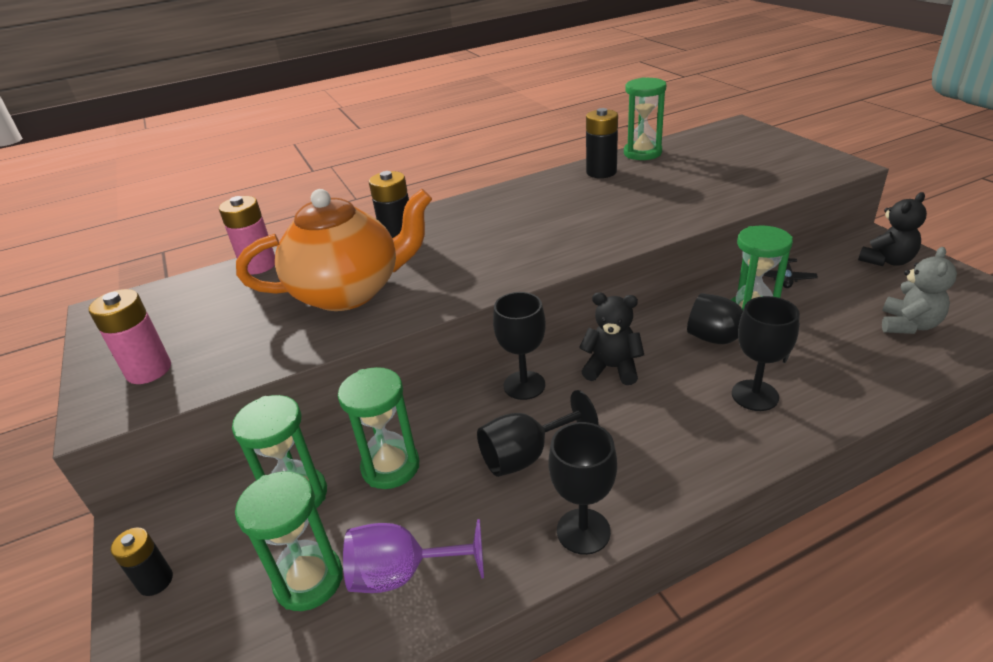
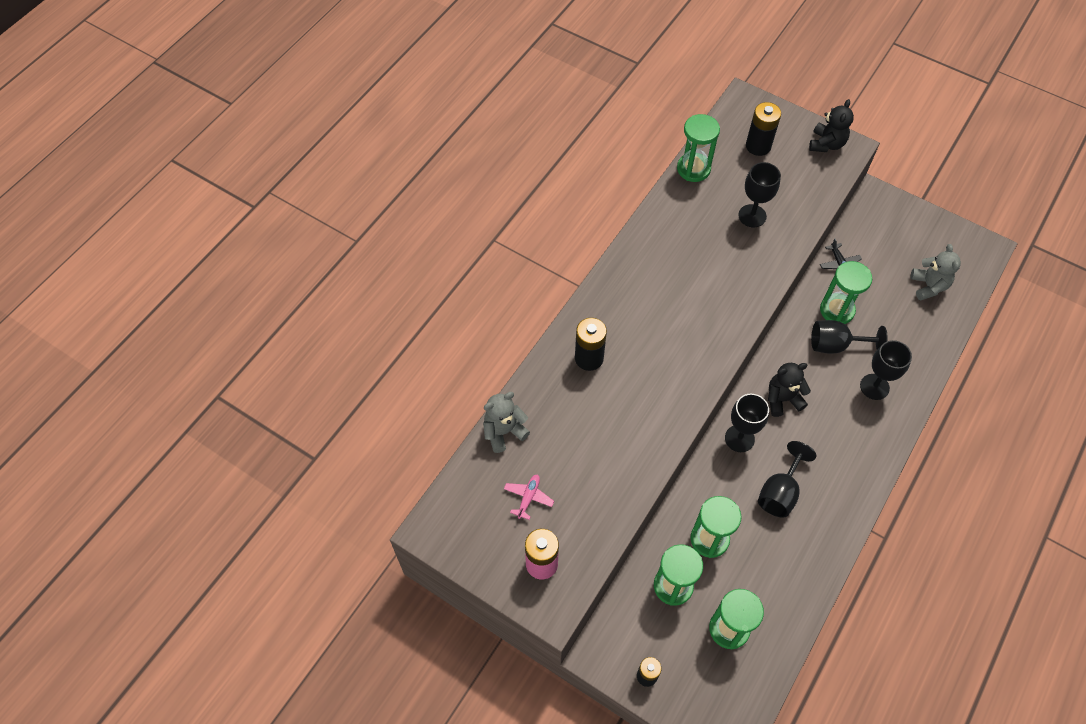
camera: 35 degrees left, 25 degrees up
pink battery [219,196,275,275] -> grey teddy bear [483,392,530,453]
orange teapot [236,189,432,311] -> none
purple goblet [343,519,484,593] -> none
black goblet [548,422,617,555] -> black goblet moved to [738,162,781,227]
black battery [586,108,618,178] -> black battery moved to [746,102,781,156]
black teddy bear [858,192,927,266] -> black teddy bear moved to [809,99,854,152]
none -> pink plane [504,475,554,520]

